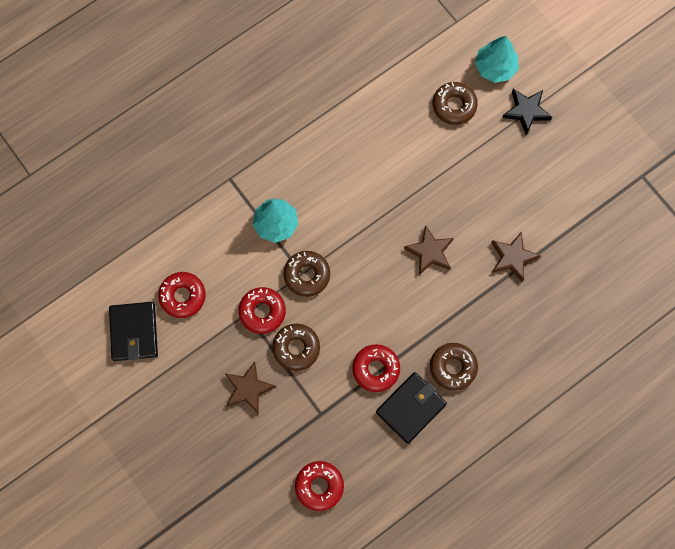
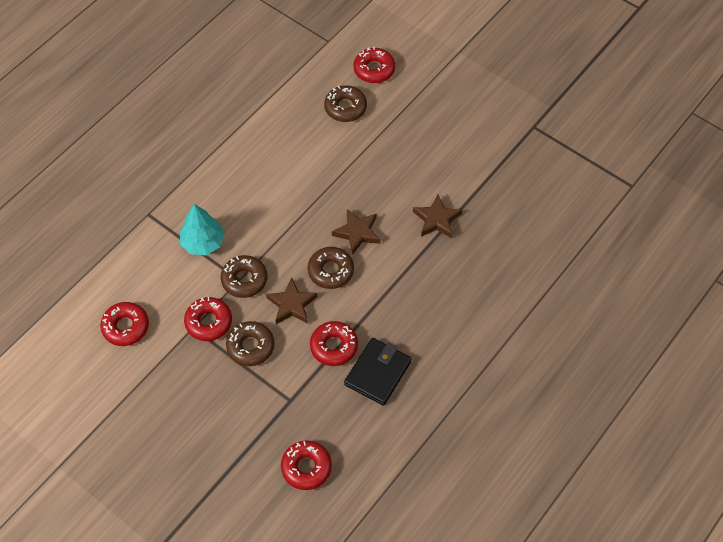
camera: 15 degrees left, 15 degrees down
black wallet [109,302,158,361] -> none
brown star [225,361,276,413] -> brown star moved to [266,278,318,324]
brown donut [430,343,478,390] -> brown donut moved to [308,247,354,289]
turquoise tree [475,36,519,83] -> red donut [353,47,395,83]
black star [502,89,552,135] -> none

